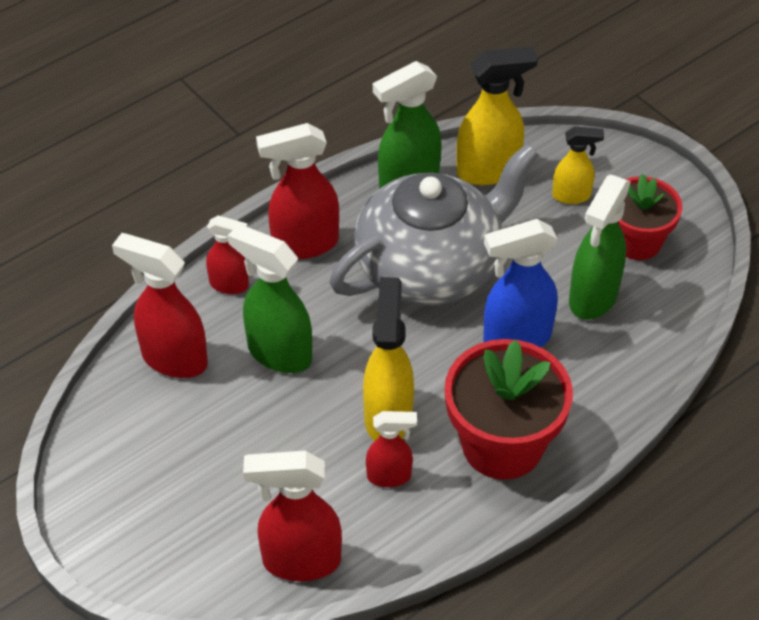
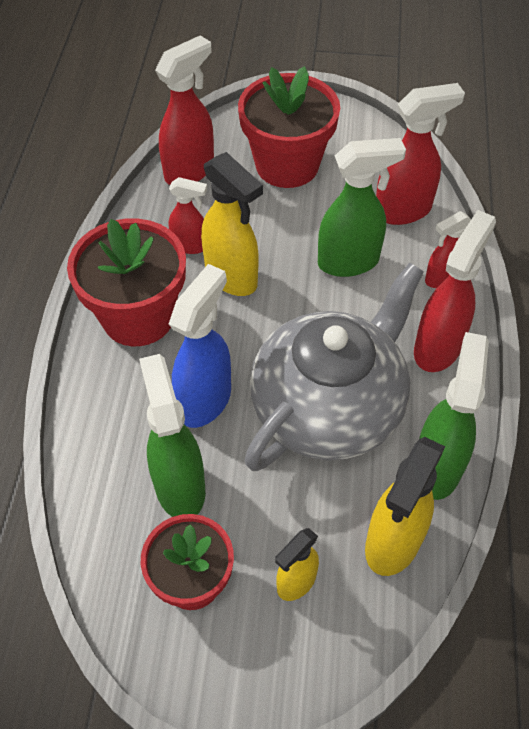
camera: 135 degrees right, 5 degrees up
grey teapot [330,144,539,306] -> grey teapot turned 150 degrees counterclockwise [244,263,424,471]
red spray bottle [366,411,417,487] -> red spray bottle turned 120 degrees counterclockwise [169,177,207,254]
none -> red flower pot [238,66,340,188]

